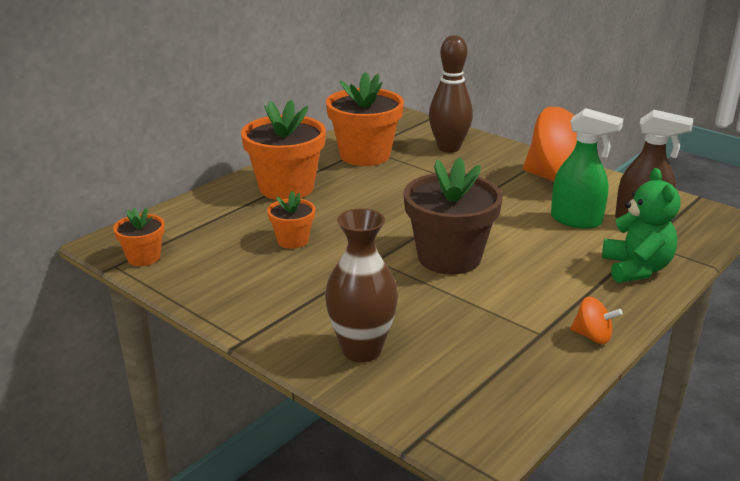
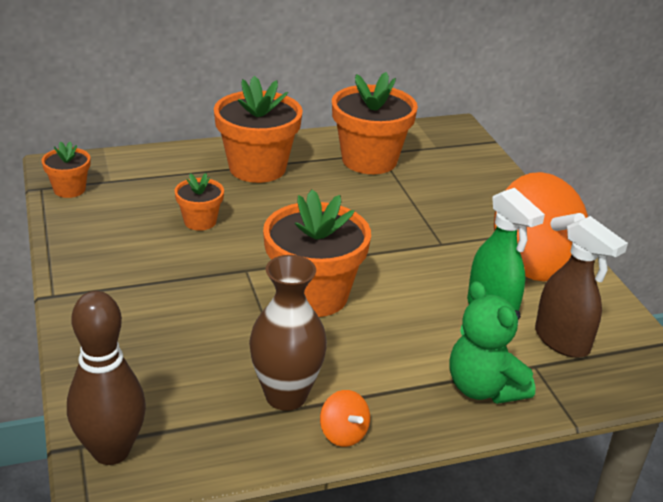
camera: 30 degrees right, 5 degrees up
brown vase [325,208,398,362] -> brown vase moved to [249,255,327,411]
brown flower pot [404,157,503,275] -> orange flower pot [263,190,371,317]
brown bowling pin [429,35,473,153] -> brown bowling pin moved to [67,291,146,465]
green teddy bear [602,168,681,283] -> green teddy bear turned 120 degrees clockwise [449,281,535,404]

